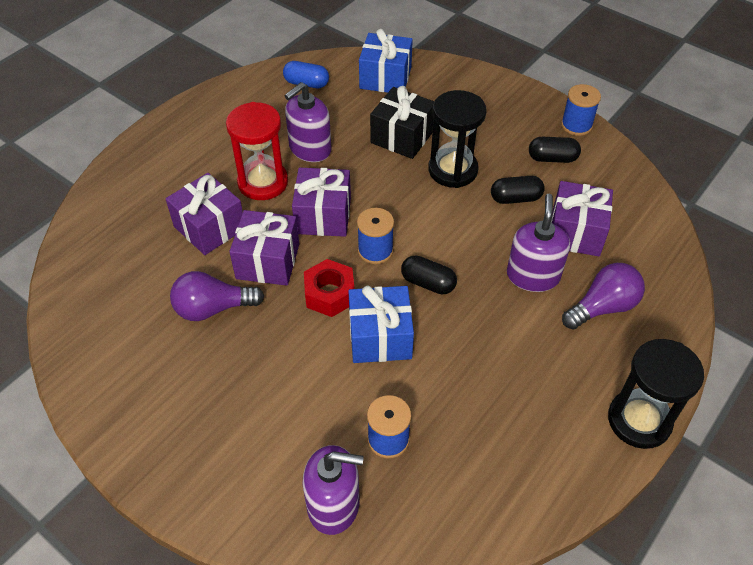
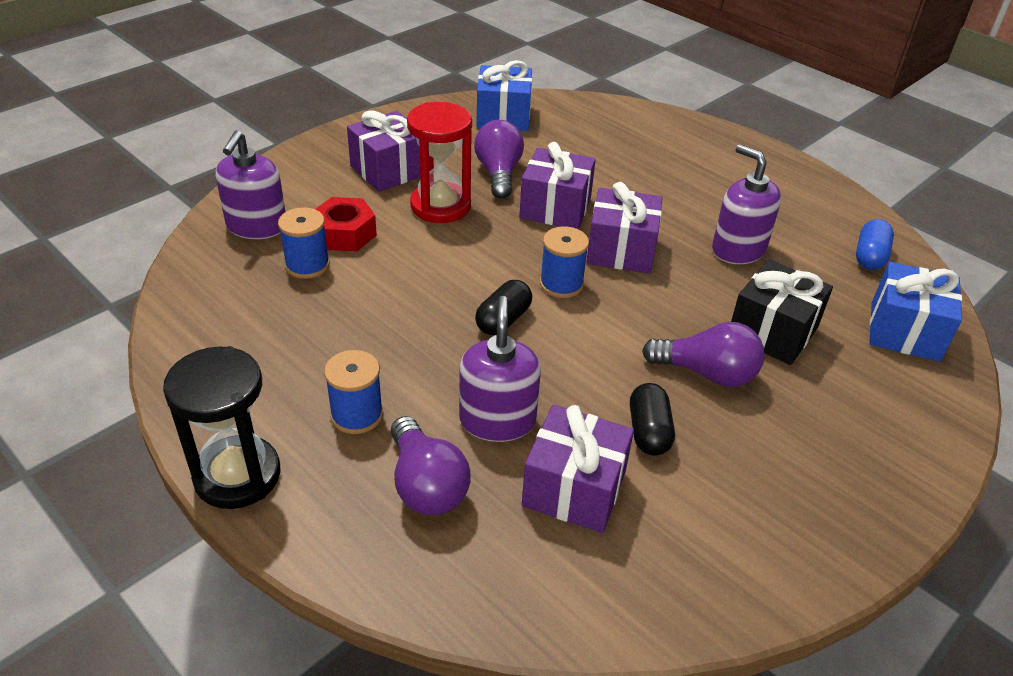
camera: 95 degrees right, 10 degrees down
purple gift [166,173,243,255] -> purple gift moved to [347,111,420,192]
red hourglass [226,102,288,200] -> red hourglass moved to [407,102,472,223]
red nut [304,259,355,317] -> red nut moved to [315,197,377,251]
blue gift [348,285,414,363] -> blue gift moved to [476,60,532,131]
black hourglass [428,90,487,188] -> purple light bulb [642,322,765,387]
purple soap dispenser [507,193,570,292] -> purple soap dispenser turned 105 degrees counterclockwise [459,296,541,442]
black capsule [529,137,581,163] -> none
blue spool [561,84,601,136] -> blue spool moved to [324,350,383,434]

